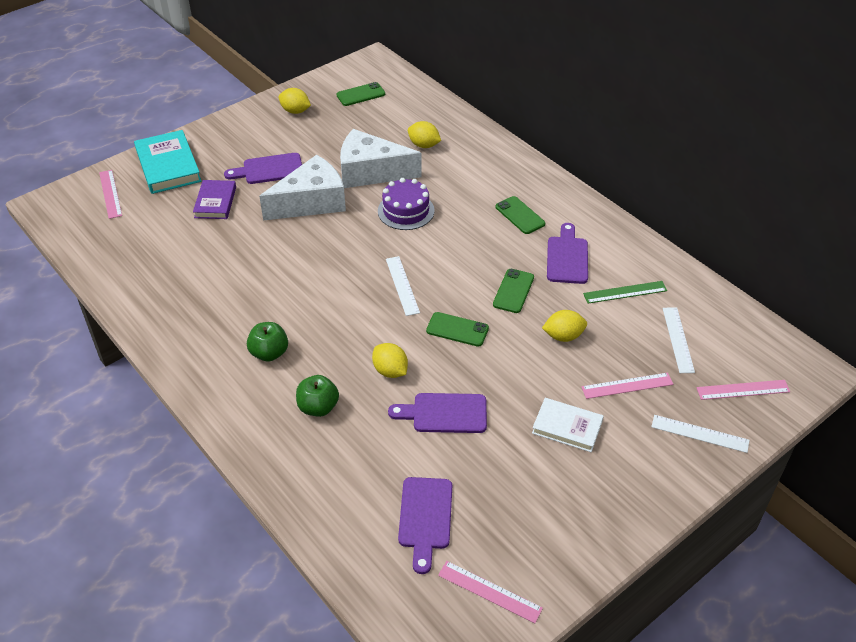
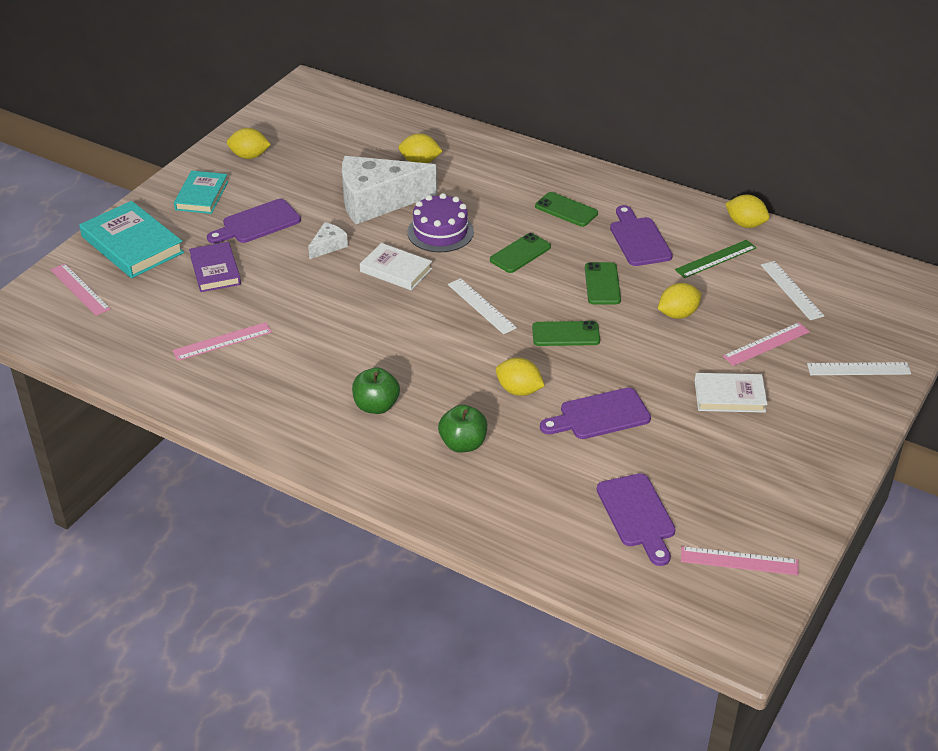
camera: 20 degrees left, 5 degrees down
white cheese [259,155,346,220] -> white cheese [308,222,348,259], size x0.43
green phone [336,82,385,106] -> green phone moved to [490,233,551,273]
pink ruler [696,380,790,400] -> pink ruler moved to [172,322,272,361]
none -> turquoise book [174,171,228,214]
none -> white book [360,243,432,290]
none -> yellow lemon [725,195,770,228]

